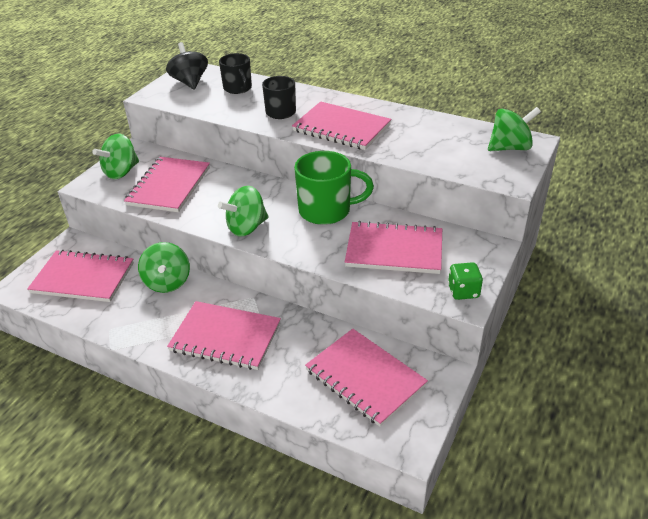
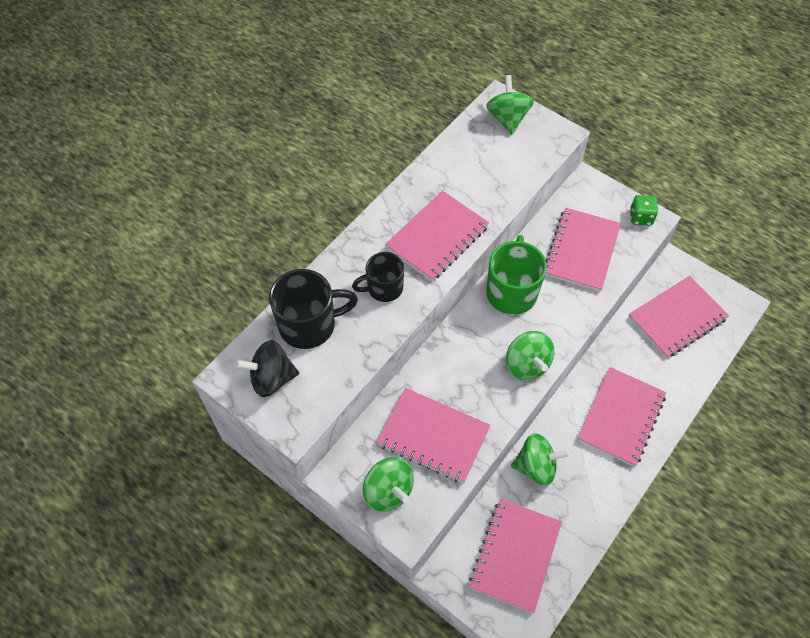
camera: 80 degrees left, 20 degrees up
black mug [219,53,252,94] -> black mug [269,269,358,349], size x1.55

